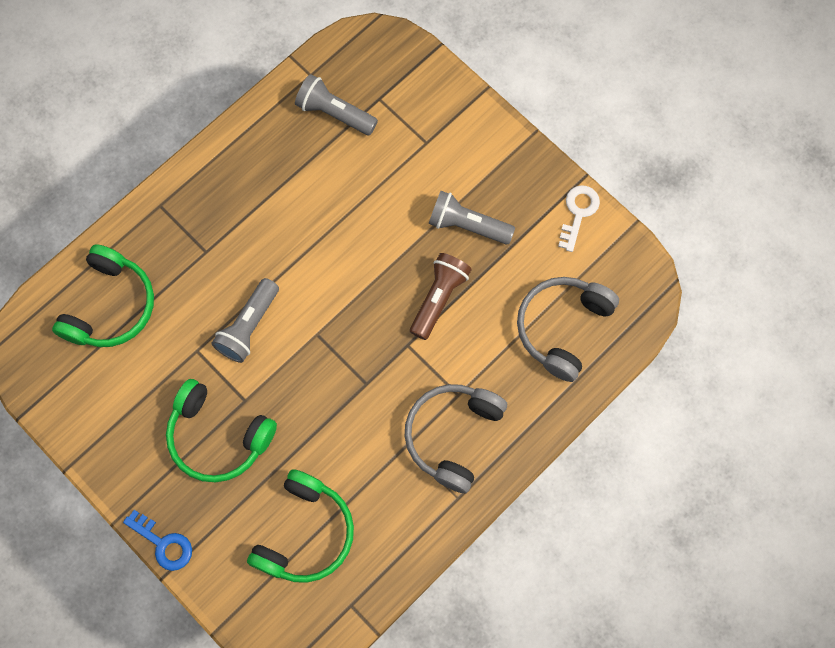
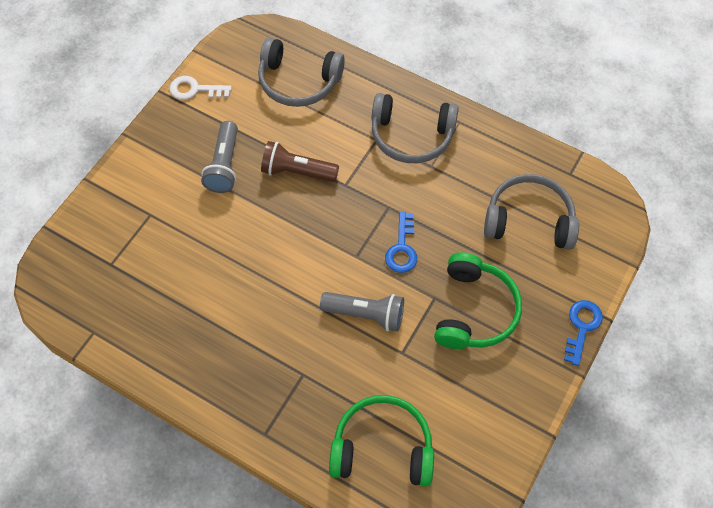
camera: 105 degrees left, 10 degrees down
green headphones [247,469,354,583] -> grey headphones [484,174,579,250]
grey flashlight [295,74,378,135] -> none
none -> blue key [385,212,417,273]

